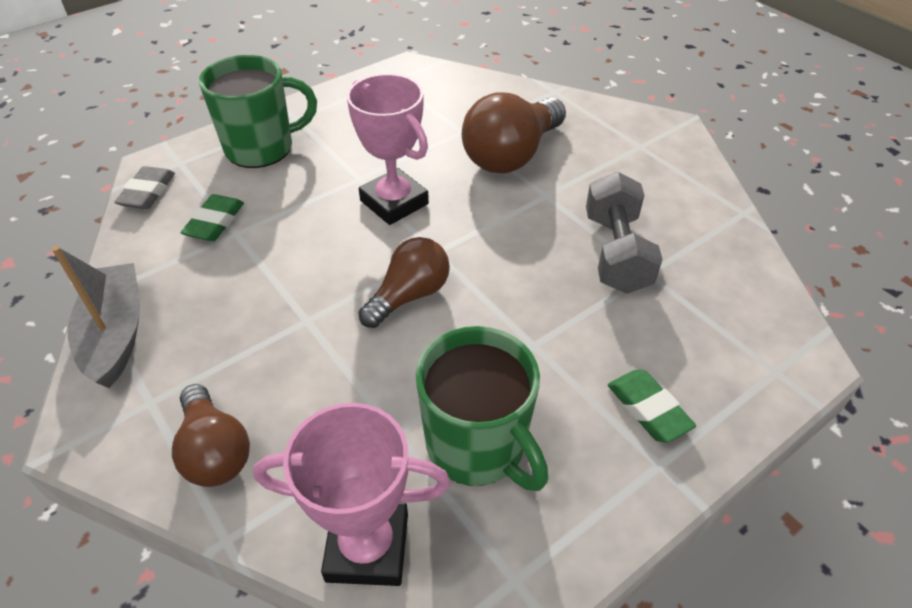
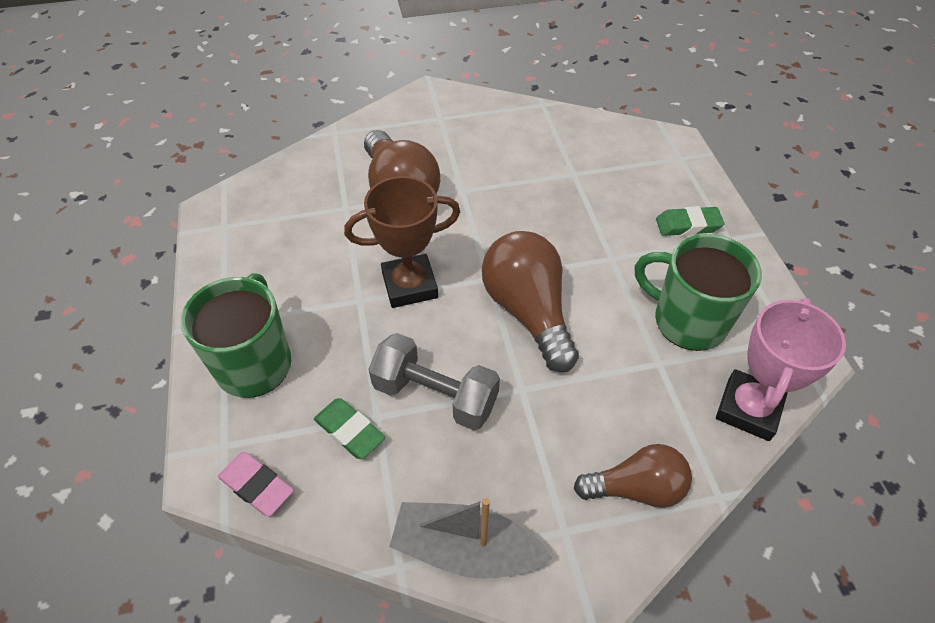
camera: 65 degrees left, 5 degrees up
grey eraser [114,166,175,209] -> pink eraser [218,452,294,517]
pink trophy [347,74,429,225] -> brown trophy [344,176,460,308]
brown light bulb [358,237,450,328] -> brown light bulb [482,231,579,372], size x1.56
green mug [416,326,548,491] -> green mug turned 135 degrees counterclockwise [635,234,762,351]
grey dumbbell [586,172,663,294] -> grey dumbbell moved to [369,333,500,430]

